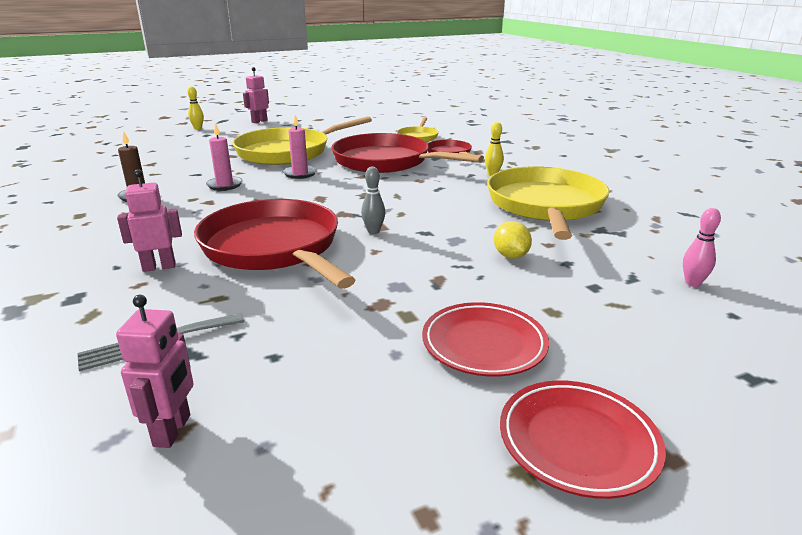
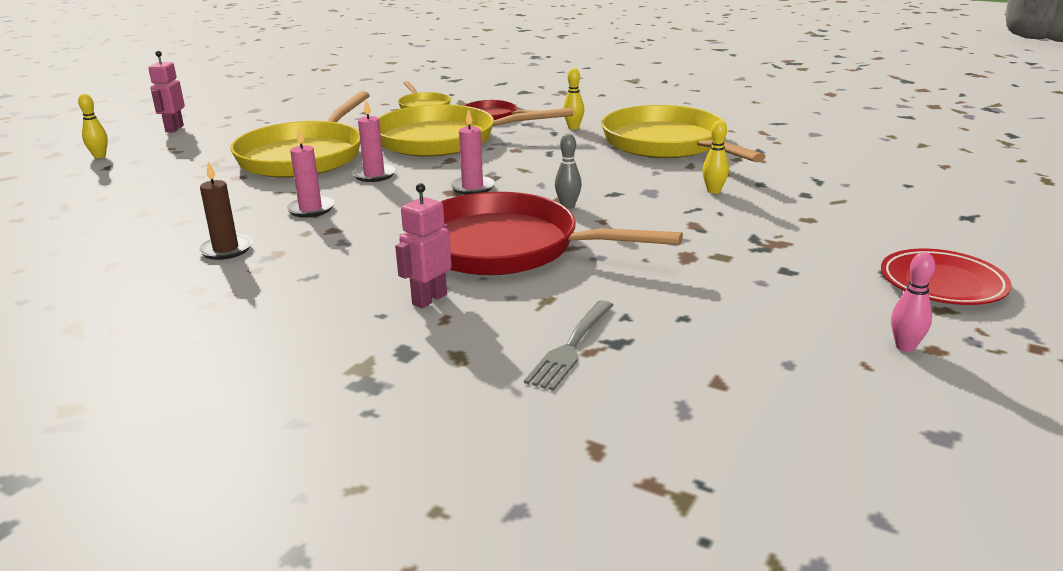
camera: 35 degrees left, 0 degrees up
pink robot [116,295,193,448] -> none
red pan [331,133,484,173] -> yellow pan [378,104,573,157]
red plate [422,302,549,376] -> none
yellow lemon [494,221,532,259] -> yellow bowling pin [702,120,729,194]
pink bowling pin [683,208,721,287] -> pink bowling pin moved to [891,252,935,352]
none -> pink candle [450,109,495,195]

